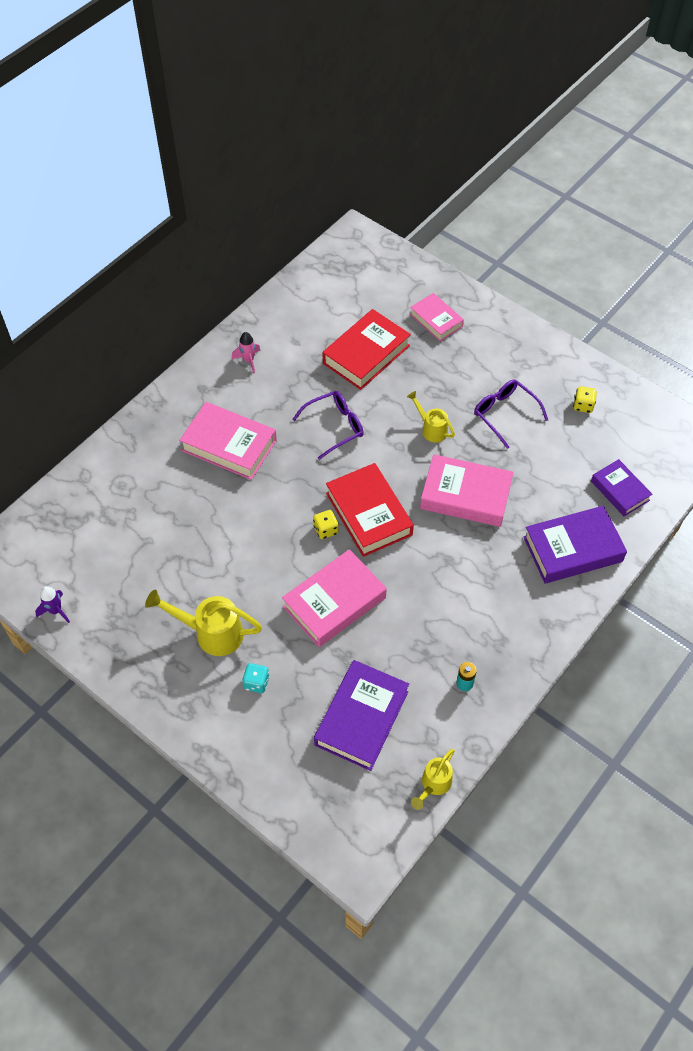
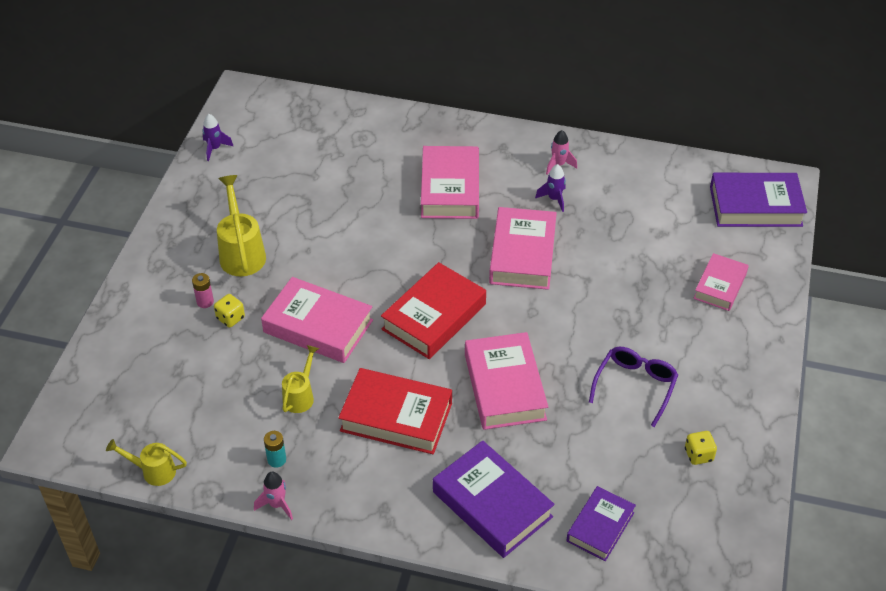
camera: 65 degrees right, 10 degrees down
turquoise dice [242,663,270,693] -> pink battery [192,273,214,308]
purple glasses [292,391,364,460] -> pink book [489,207,557,290]
yellow dice [313,510,339,539] -> yellow dice moved to [214,294,245,328]
purple book [314,660,409,771] -> purple book moved to [710,173,807,227]
red book [322,309,411,390] -> red book moved to [338,368,452,454]
yellow watering can [407,391,455,442] -> yellow watering can moved to [282,345,319,413]
none -> pink rocket [254,472,293,520]
none -> purple rocket [535,164,566,212]

